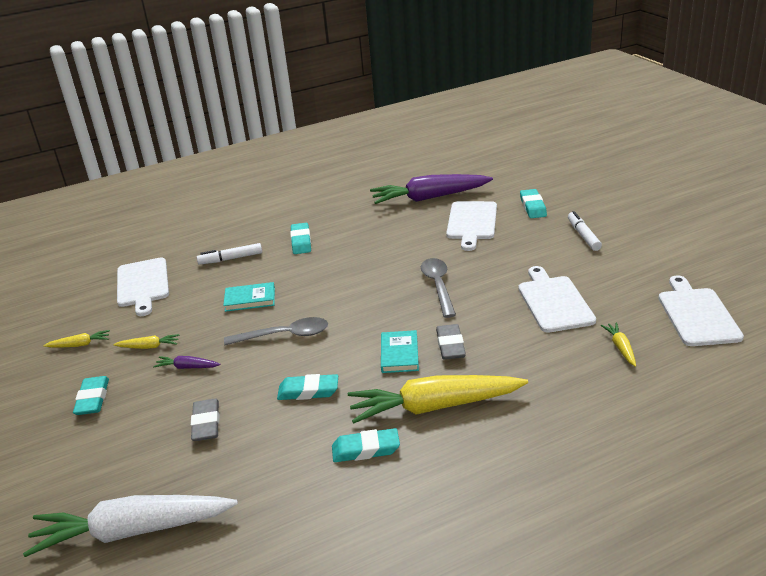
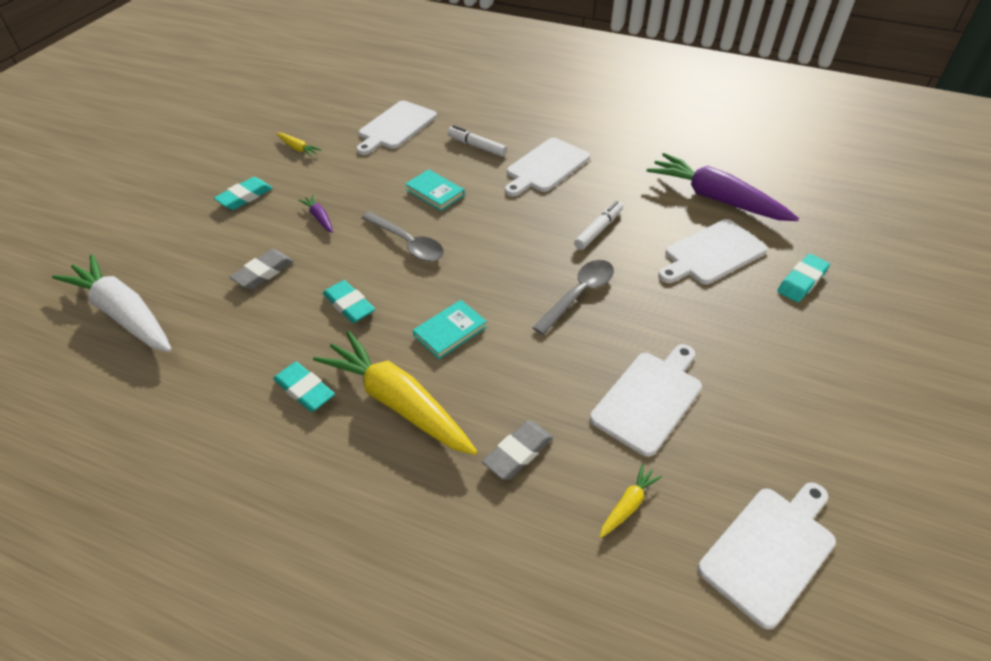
camera: 45 degrees right, 15 degrees up
yellow carrot [114,334,180,349] -> none
turquoise eraser [290,223,311,254] -> white cutting board [505,138,590,196]
grey eraser [436,324,466,360] -> grey eraser moved to [482,421,553,480]
white marker [568,211,602,251] -> white marker moved to [574,201,623,250]

